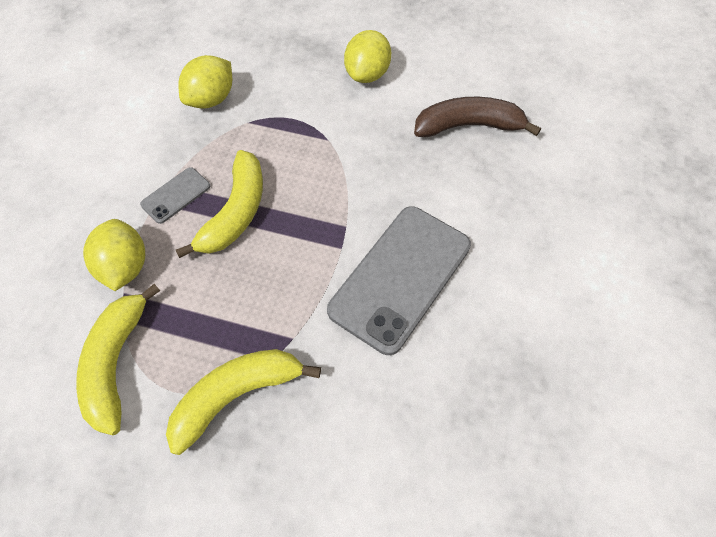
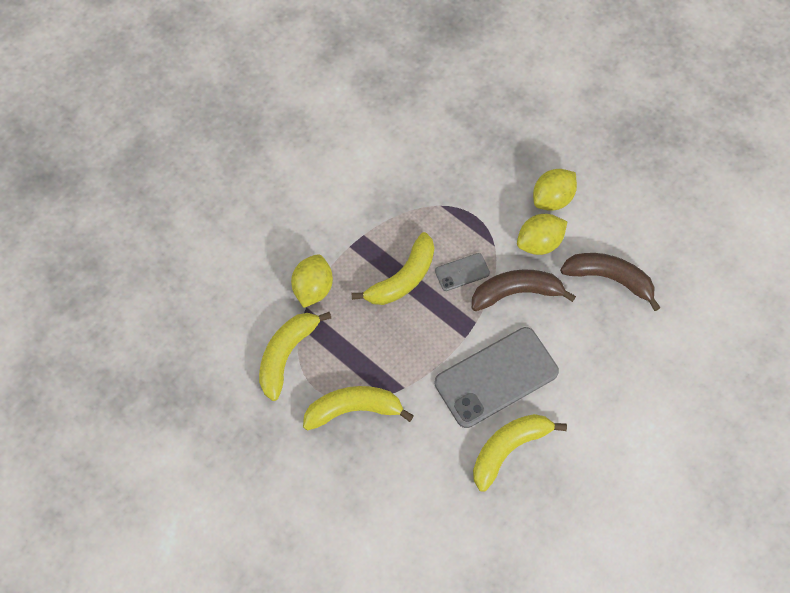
camera: 25 degrees right, 5 degrees up
grey phone [140,167,210,224] -> grey phone moved to [435,253,490,291]
yellow lemon [178,55,232,108] -> yellow lemon moved to [517,214,567,255]
none -> brown banana [472,270,576,311]
none -> yellow banana [473,414,567,492]

